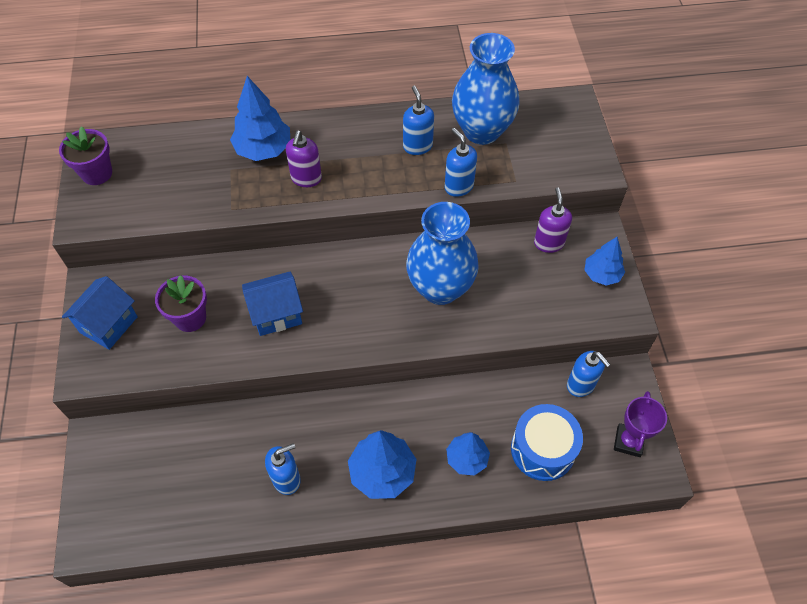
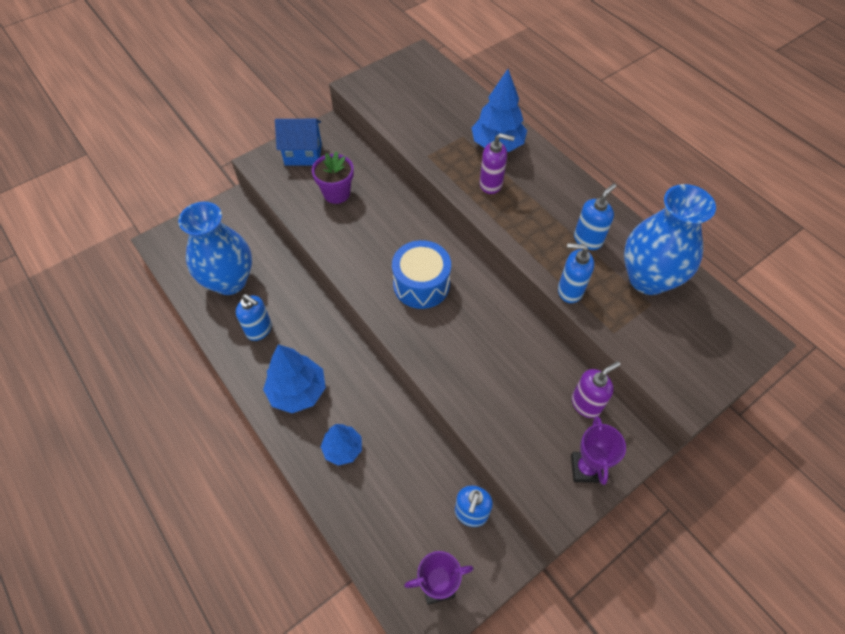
camera: 60 degrees right, 0 degrees up
purple flower pot [59,126,112,185] -> none
blue house [242,271,303,336] -> none
purple soap dispenser [286,131,322,187] -> purple soap dispenser turned 150 degrees counterclockwise [480,133,515,194]
blue vase [406,202,479,305] -> blue vase moved to [178,202,252,295]
blue soap dispenser [444,128,477,197] -> blue soap dispenser turned 105 degrees counterclockwise [558,243,594,303]
blue drum [511,404,583,481] -> blue drum moved to [392,240,451,309]
blue tree [585,237,625,286] -> purple trophy [571,416,626,485]

